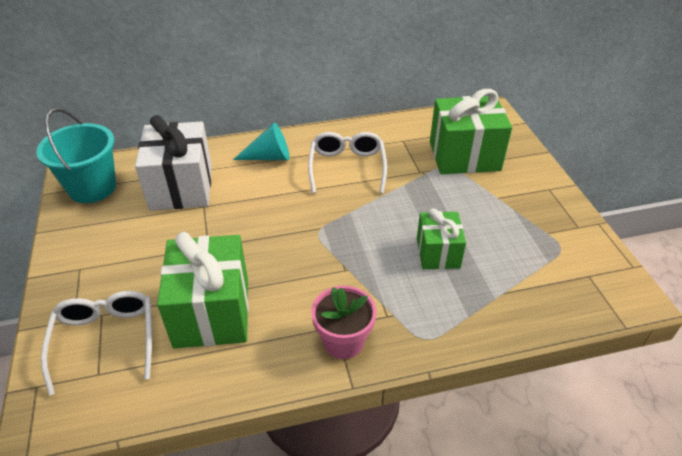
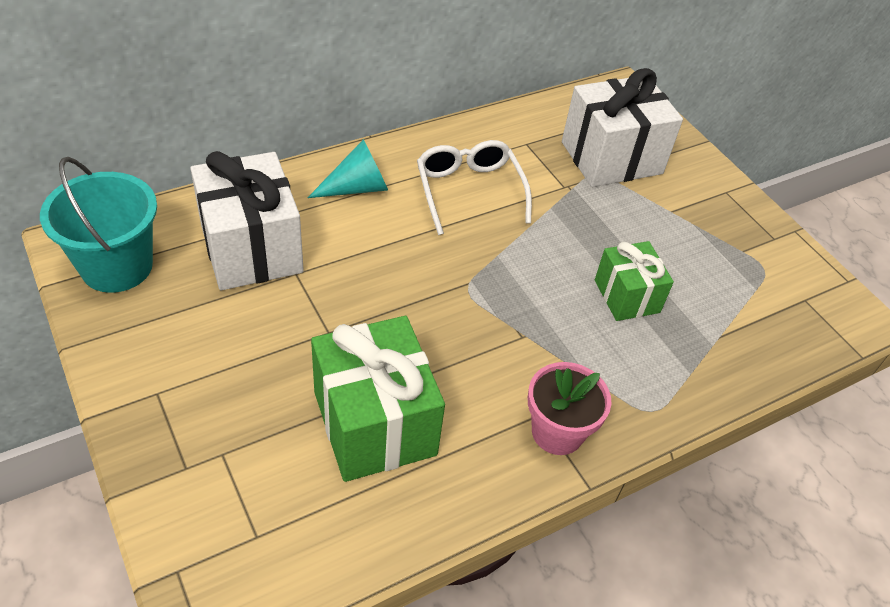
camera: 20 degrees left, 5 degrees up
white glasses [41,291,152,396] -> none
green gift [430,89,512,174] -> white gift [562,68,683,187]

